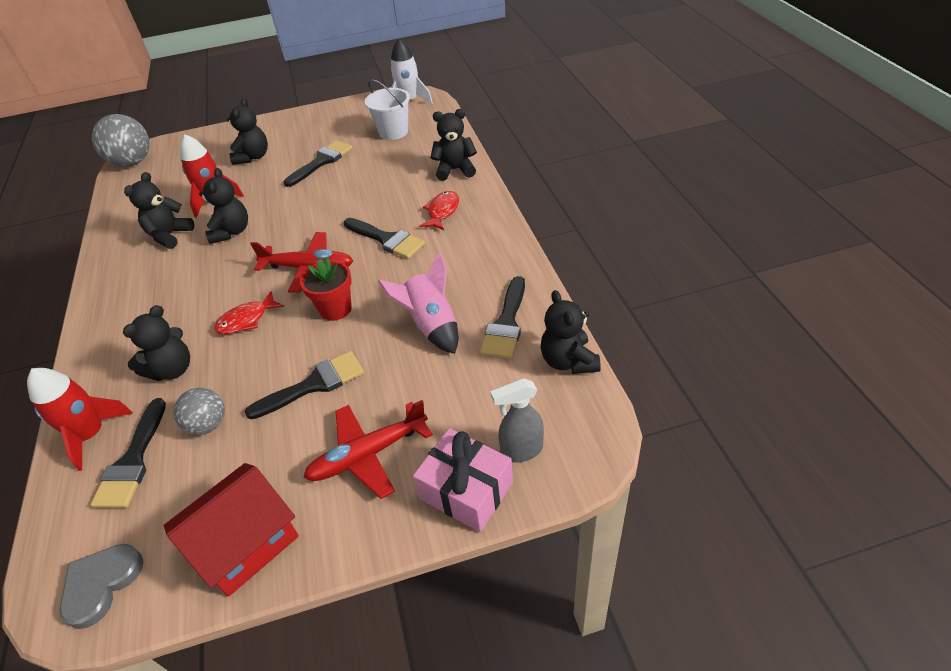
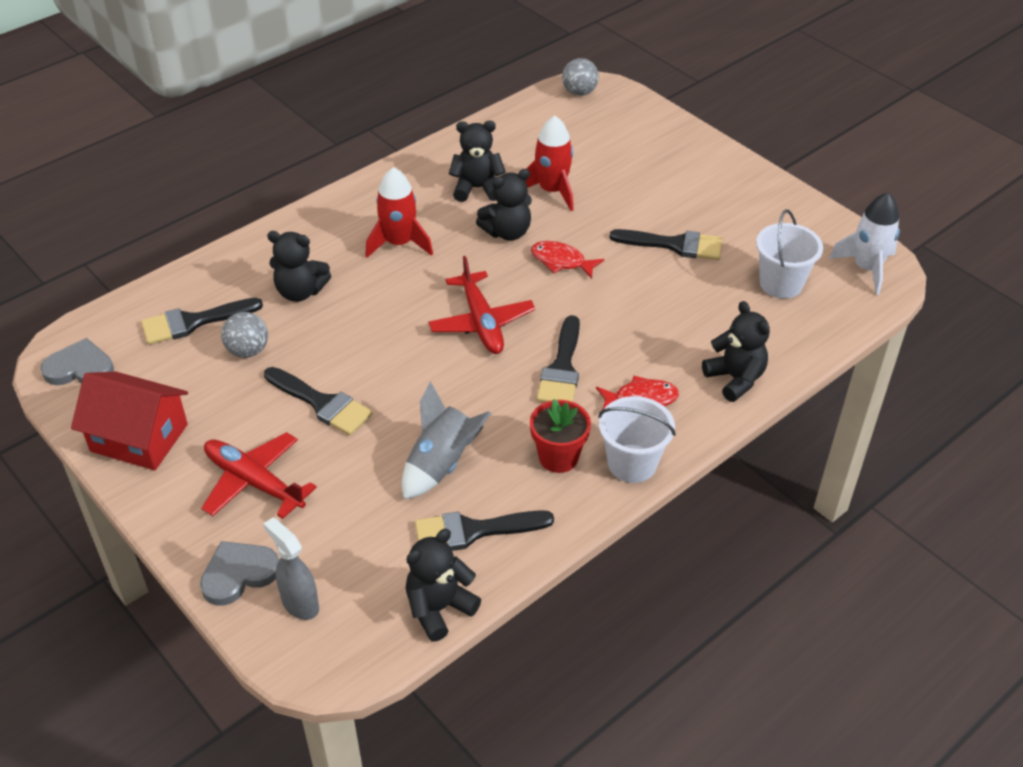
camera: 60 degrees right, 0 degrees up
red rocket [27,368,133,471] -> red rocket moved to [365,167,433,258]
grey ball [92,114,150,167] -> grey ball [562,58,599,96], size x0.59
red fish [214,291,285,334] -> red fish moved to [531,241,604,279]
black teddy bear [227,98,268,165] -> none
red flower pot [300,257,352,321] -> red flower pot moved to [530,399,591,473]
pink rocket [378,252,458,354] -> grey rocket [402,381,492,499]
pink gift [413,428,513,532] -> grey heart [200,541,279,606]
none -> white bucket [598,396,676,483]

